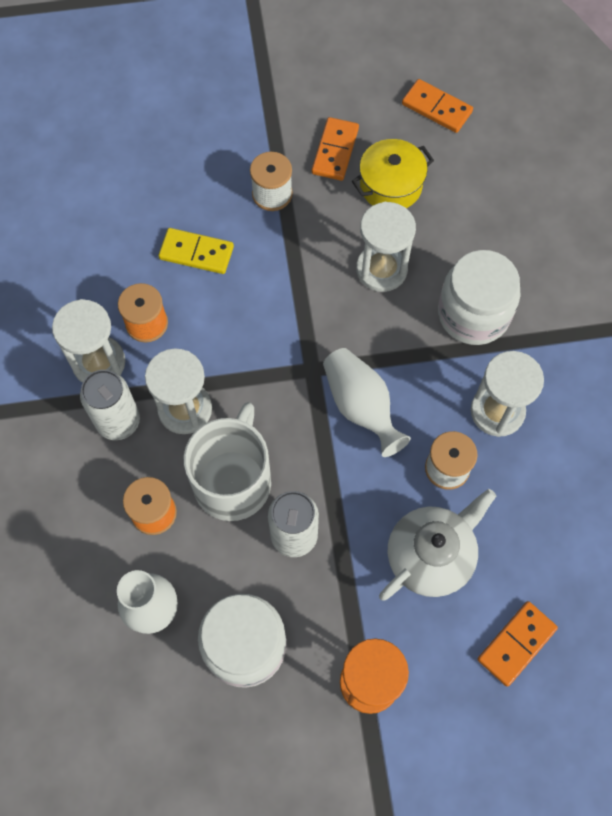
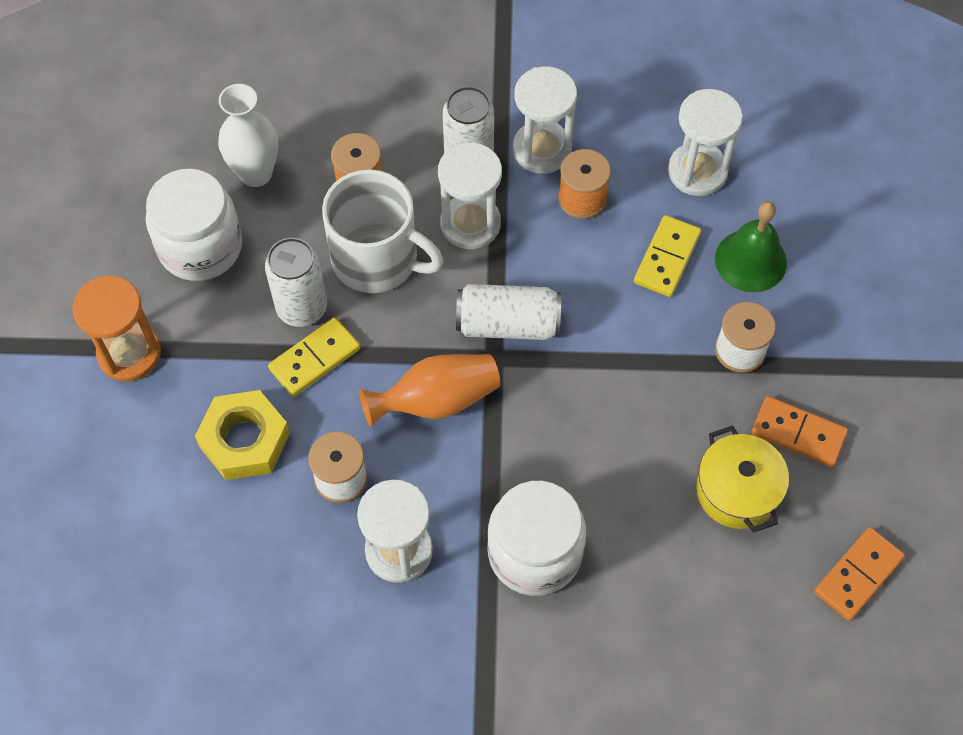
camera: 100 degrees right, 5 degrees down
white vase [323,348,411,457] -> orange vase [359,354,500,427]
white hourglass [356,202,416,292] -> white hourglass moved to [668,89,743,196]
white teapot [379,489,496,601] -> yellow nut [195,390,290,480]
orange domino [478,601,558,687] -> none
none -> yellow domino [268,317,360,397]
none -> white can [456,284,561,340]
none -> green bell [715,202,787,292]

